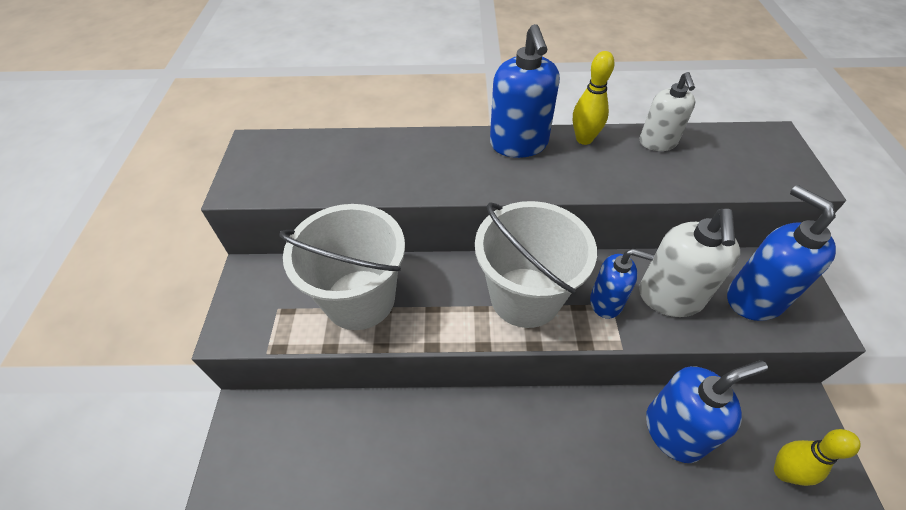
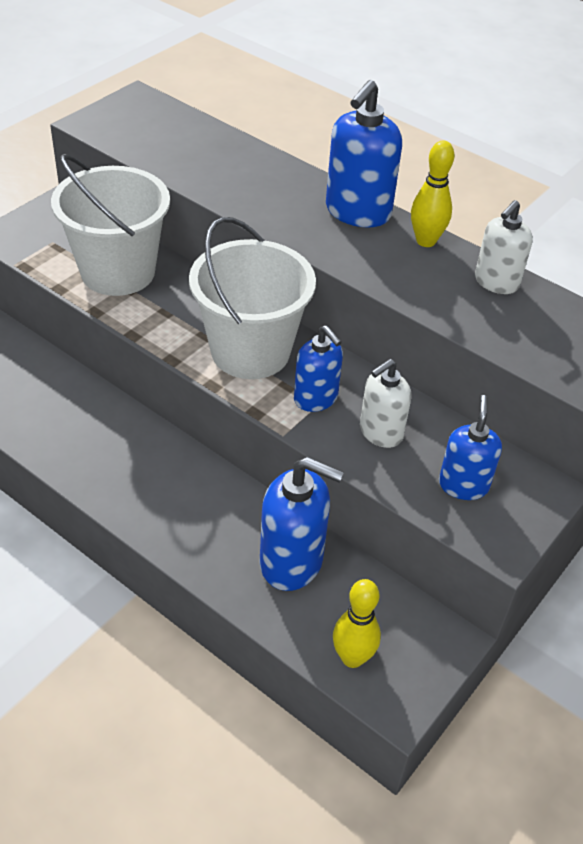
camera: 35 degrees right, 5 degrees down
white soap dispenser [639,209,740,317] -> white soap dispenser [360,359,412,448], size x0.64
blue soap dispenser [727,185,836,321] -> blue soap dispenser [439,395,502,500], size x0.64

